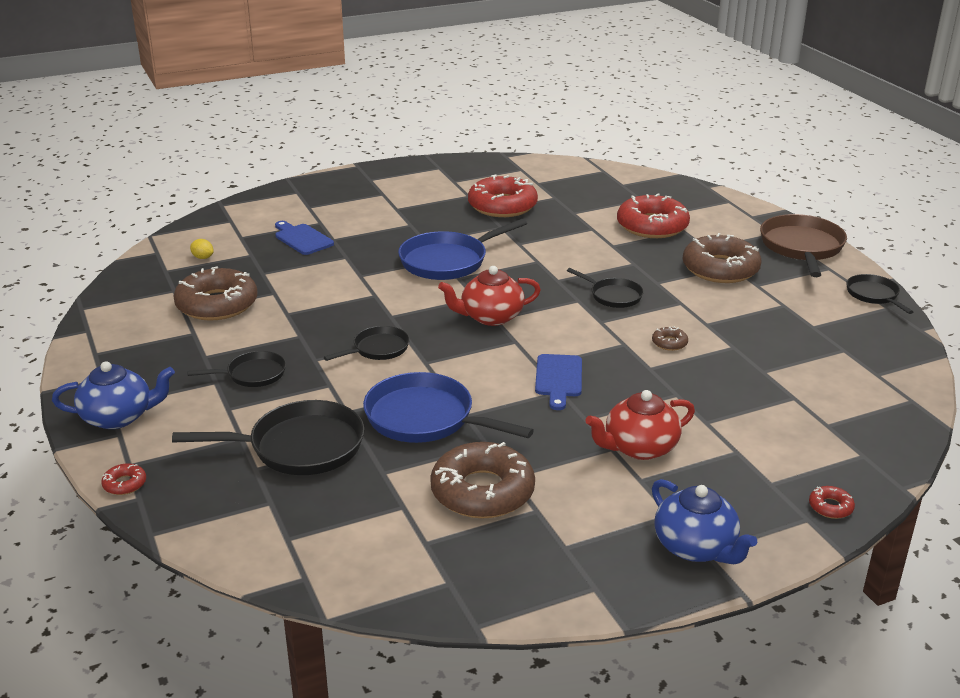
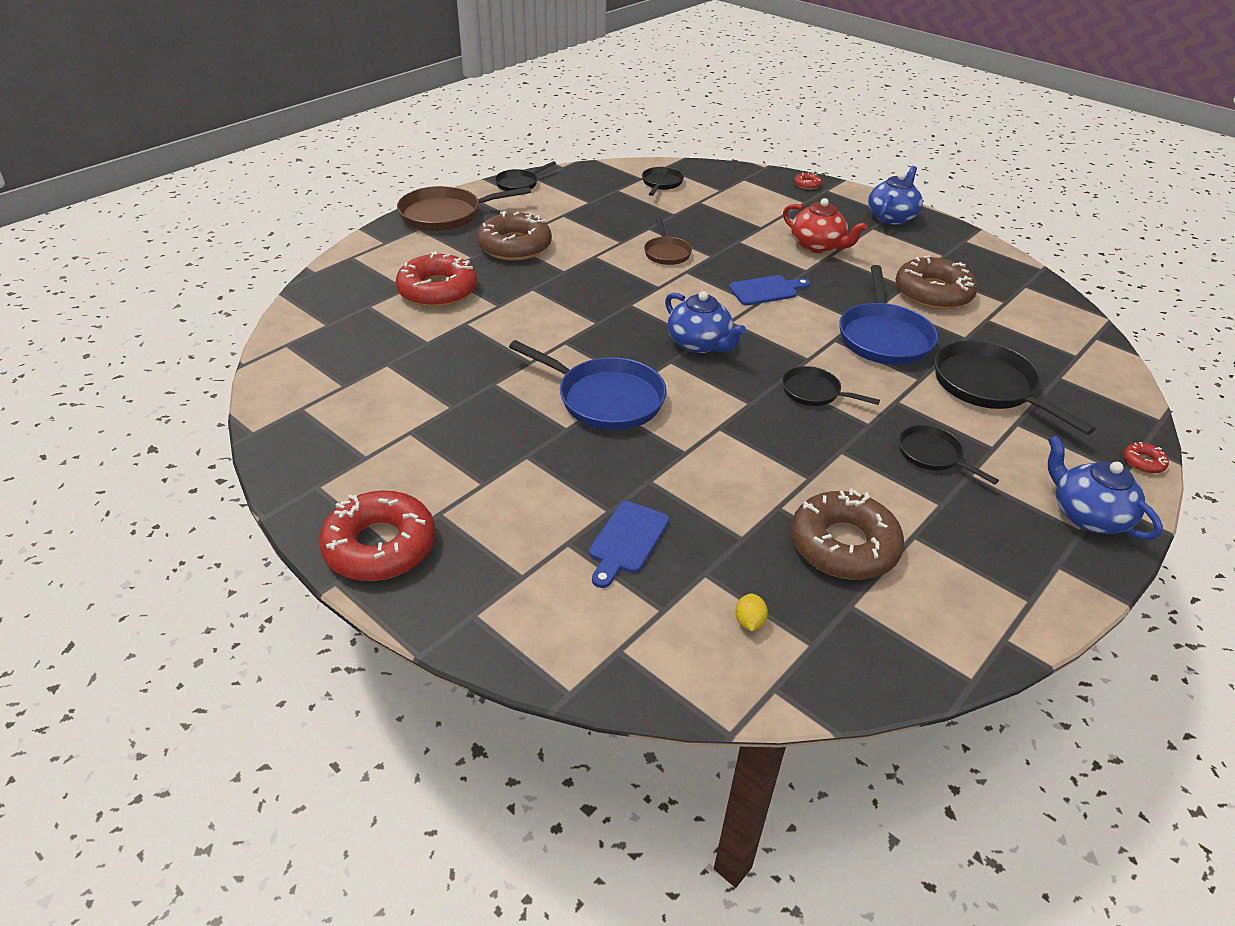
camera: 115 degrees left, 10 degrees up
red teapot [438,266,541,326] -> blue teapot [665,291,746,353]
red donut [468,174,538,217] -> red donut moved to [319,491,436,581]
black pan [567,268,644,308] -> black pan moved to [642,167,684,196]
brown donut [652,326,688,351] -> brown pan [644,218,692,265]

